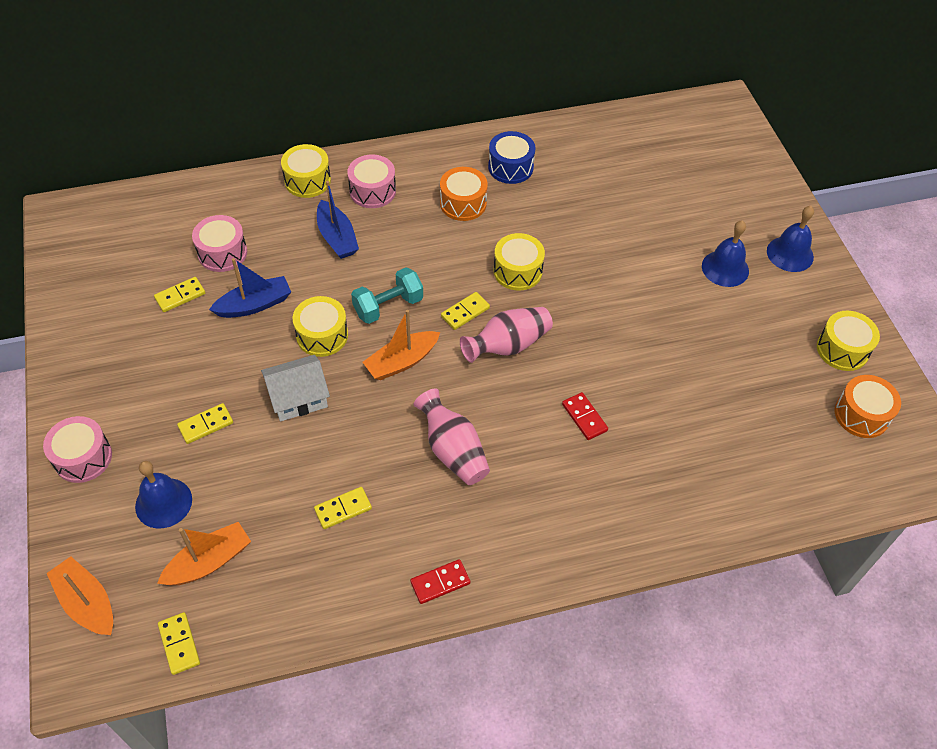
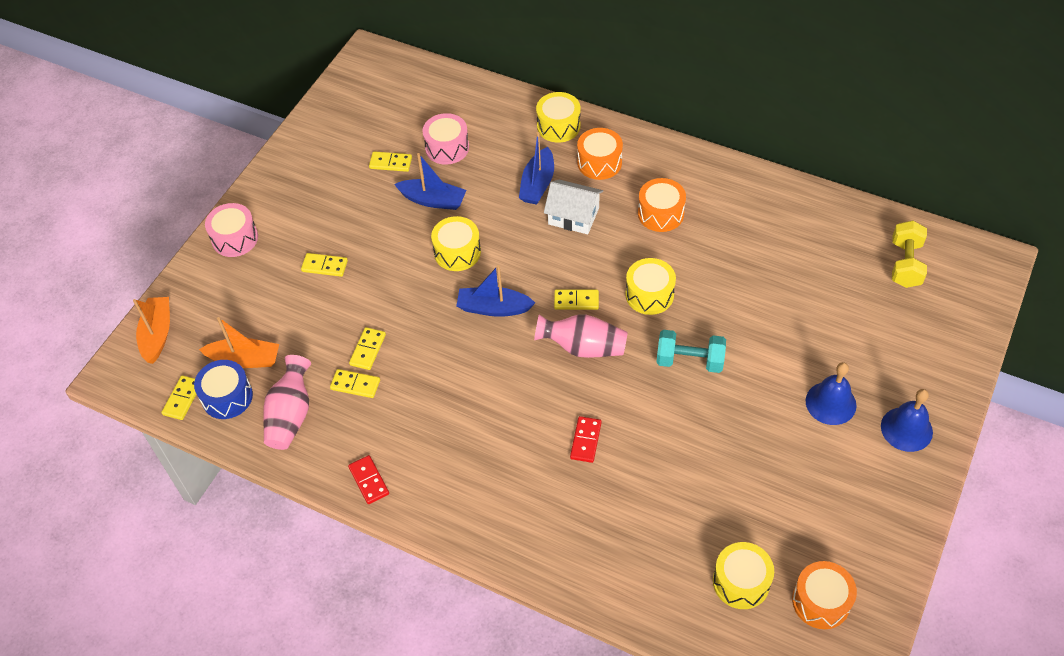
camera: 45 degrees right, 0 degrees up
blue bell [135,461,192,528] -> none
white house [261,355,330,421] -> white house moved to [544,180,603,234]
pink drum [347,154,396,208] -> orange drum [577,128,623,180]
turquoise dumbbell [351,267,423,324] -> turquoise dumbbell moved to [656,330,726,373]
orange boat [363,310,440,380] -> blue boat [456,265,535,317]
red domino [410,559,470,604] -> red domino turned 45 degrees clockwise [348,455,389,504]
pink vase [414,388,490,485] -> pink vase moved to [263,355,311,450]
blue drum [488,131,536,184] -> blue drum moved to [194,360,253,419]
yellow drum [817,311,880,371] -> yellow drum moved to [713,542,774,609]
none -> yellow domino [349,327,386,370]
none -> yellow dumbbell [892,221,927,288]

